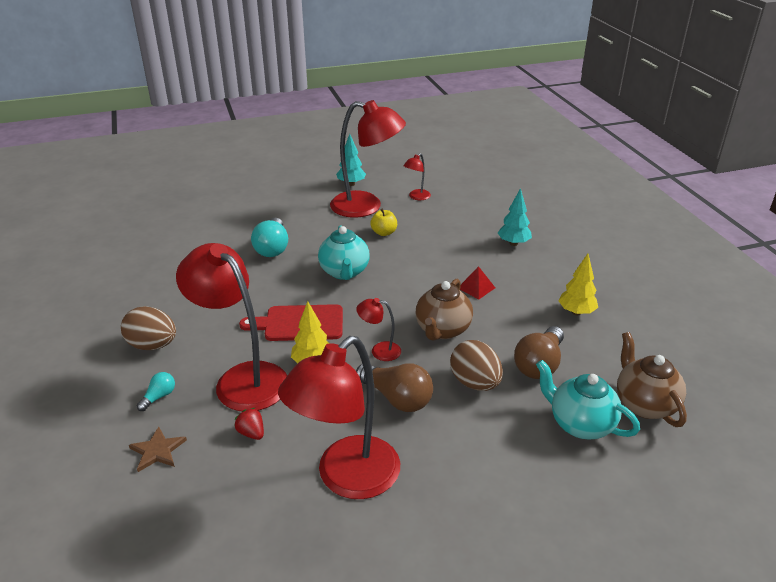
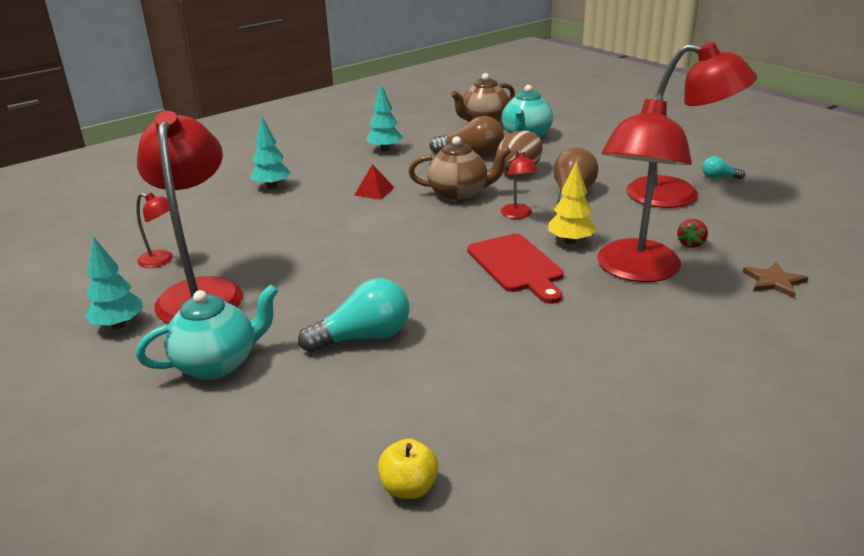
camera: 110 degrees left, 5 degrees down
brown egg [121,306,176,350] -> none
turquoise light bulb [136,372,175,411] -> turquoise light bulb moved to [702,156,745,179]
turquoise teapot [318,225,370,280] -> turquoise teapot moved to [136,284,279,380]
yellow apple [370,209,397,236] -> yellow apple moved to [378,438,439,499]
yellow tree [558,254,598,315] -> turquoise tree [367,85,403,152]

